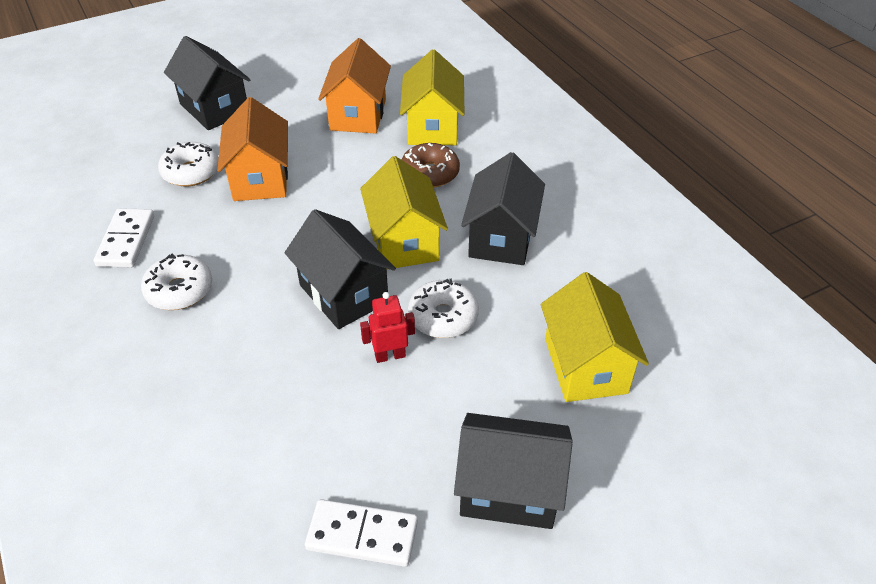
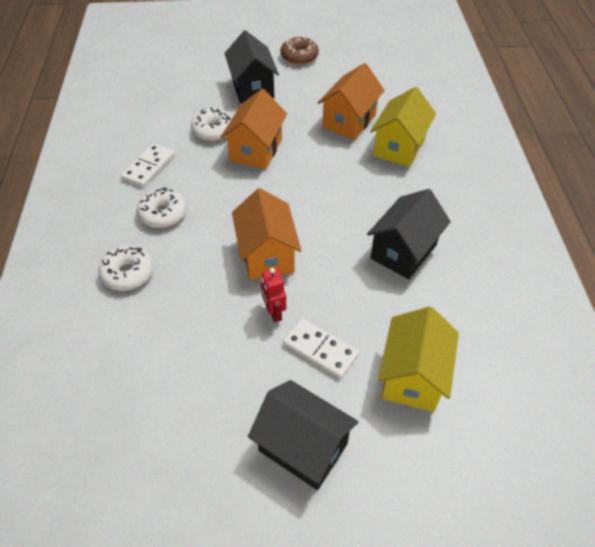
camera: 25 degrees right, 5 degrees up
black house [285,209,396,329] -> orange house [232,188,301,280]
white domino [305,499,418,567] -> white domino moved to [283,318,359,379]
yellow house [360,156,448,268] -> none
red robot [360,292,415,363] -> red robot turned 120 degrees counterclockwise [261,268,286,322]
brown donut [401,143,460,188] -> brown donut moved to [281,37,319,65]
white donut [408,279,479,338] -> white donut moved to [99,245,154,291]

